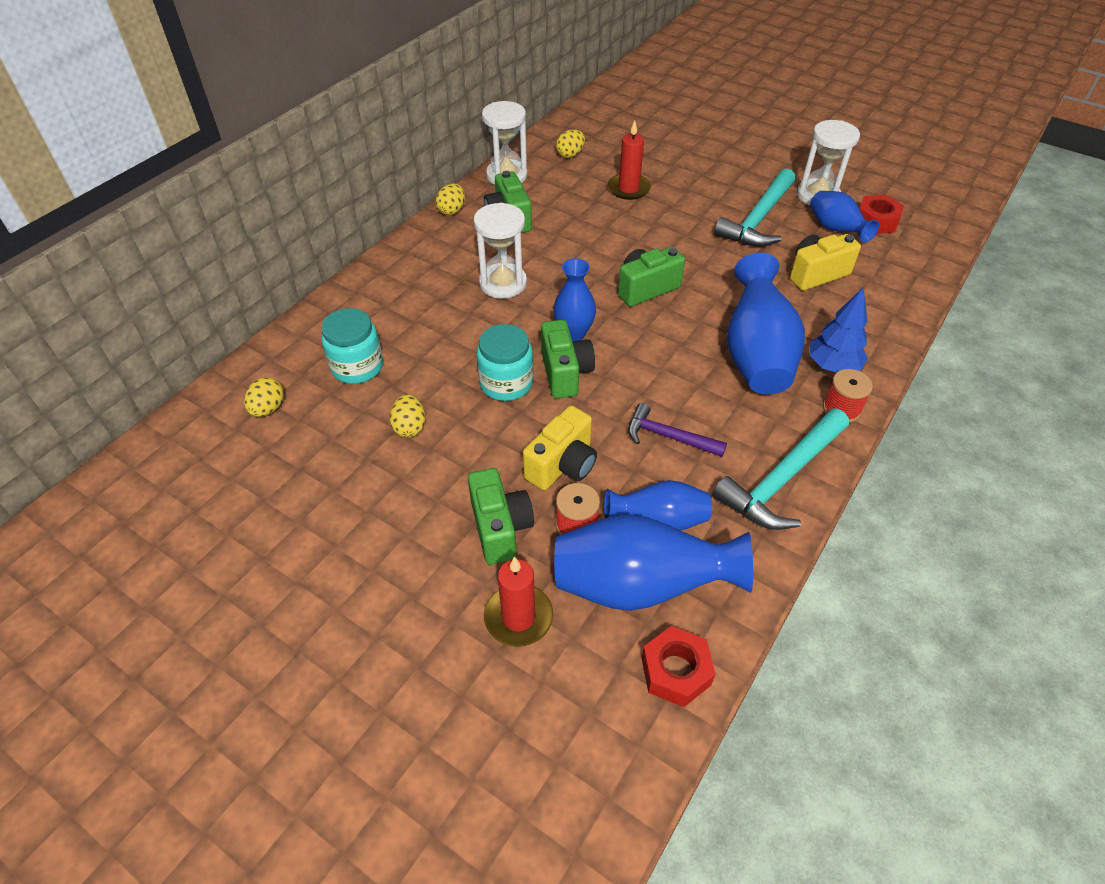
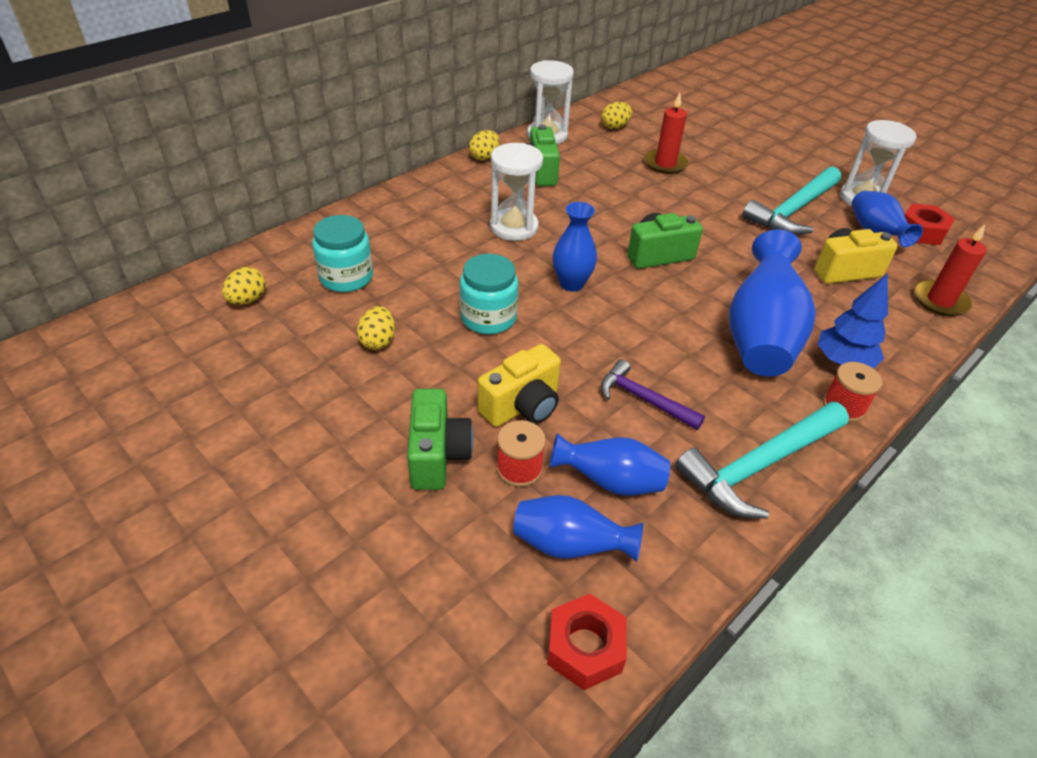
camera: 10 degrees right, 5 degrees down
red candle [484,557,553,647] -> red candle moved to [914,224,987,316]
green camera [541,320,595,399] -> none
blue vase [554,514,753,611] -> blue vase [513,495,643,562], size x0.59

